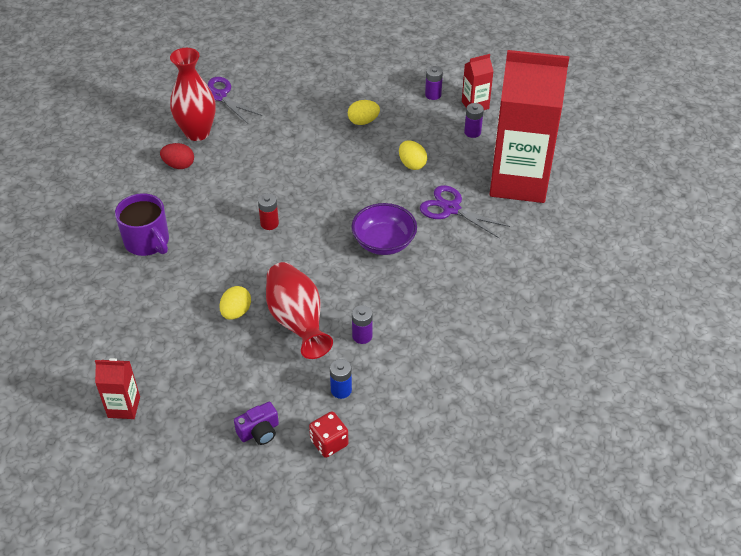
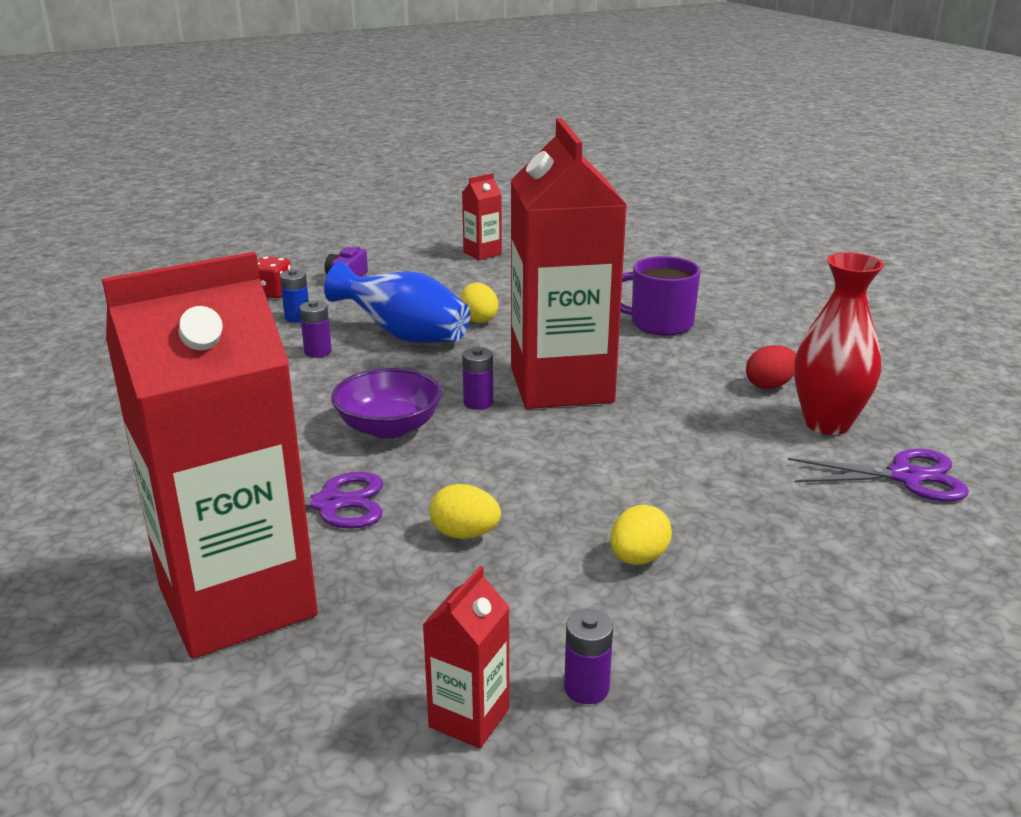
camera: 140 degrees right, 20 degrees down
red battery [258,193,279,230] -> red carton [511,118,627,409]
red vase [266,262,333,359] -> blue vase [324,261,470,343]
purple battery [464,103,484,138] -> purple battery moved to [462,347,493,410]

